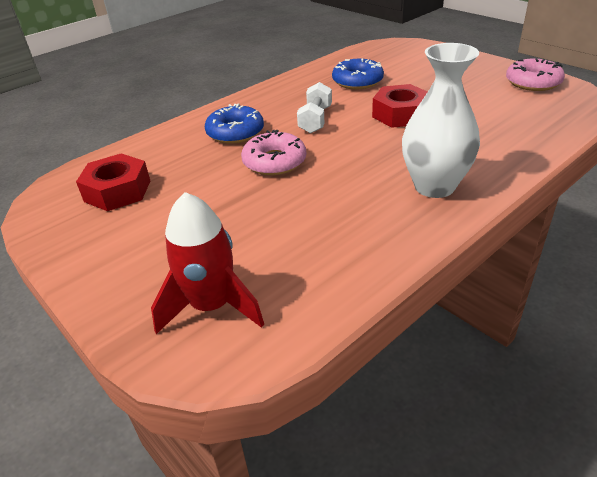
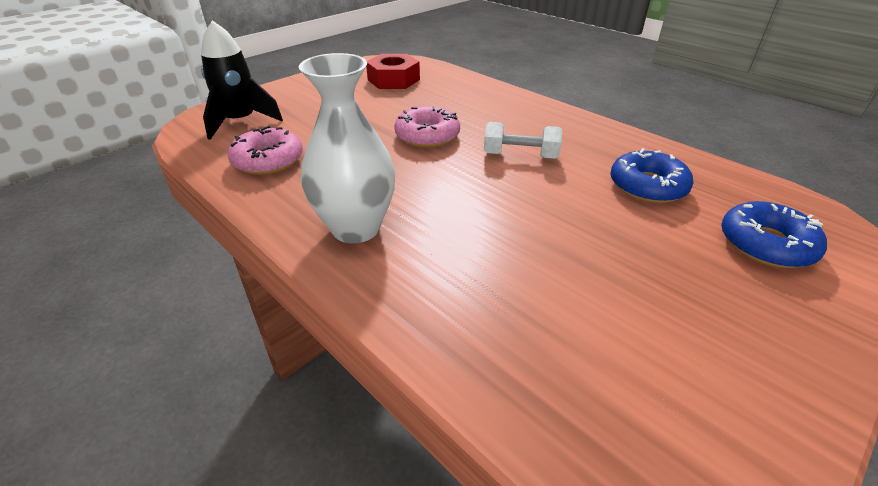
camera: 85 degrees right, 0 degrees up
red rocket [151,192,264,334] -> black rocket [201,20,283,140]
blue donut [205,104,264,144] -> blue donut moved to [721,201,827,268]
red nut [372,84,428,128] -> none
pink donut [506,58,565,91] -> pink donut moved to [228,126,303,175]

